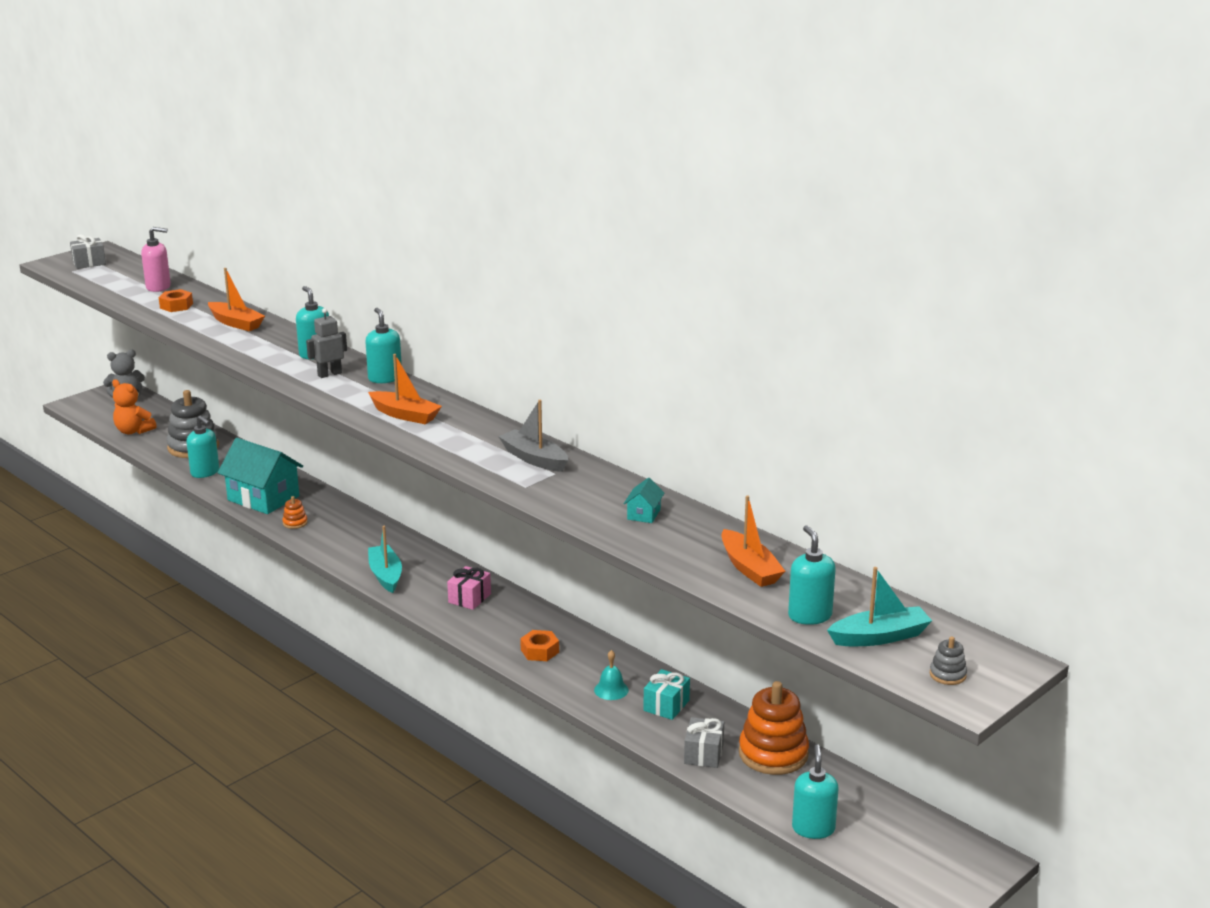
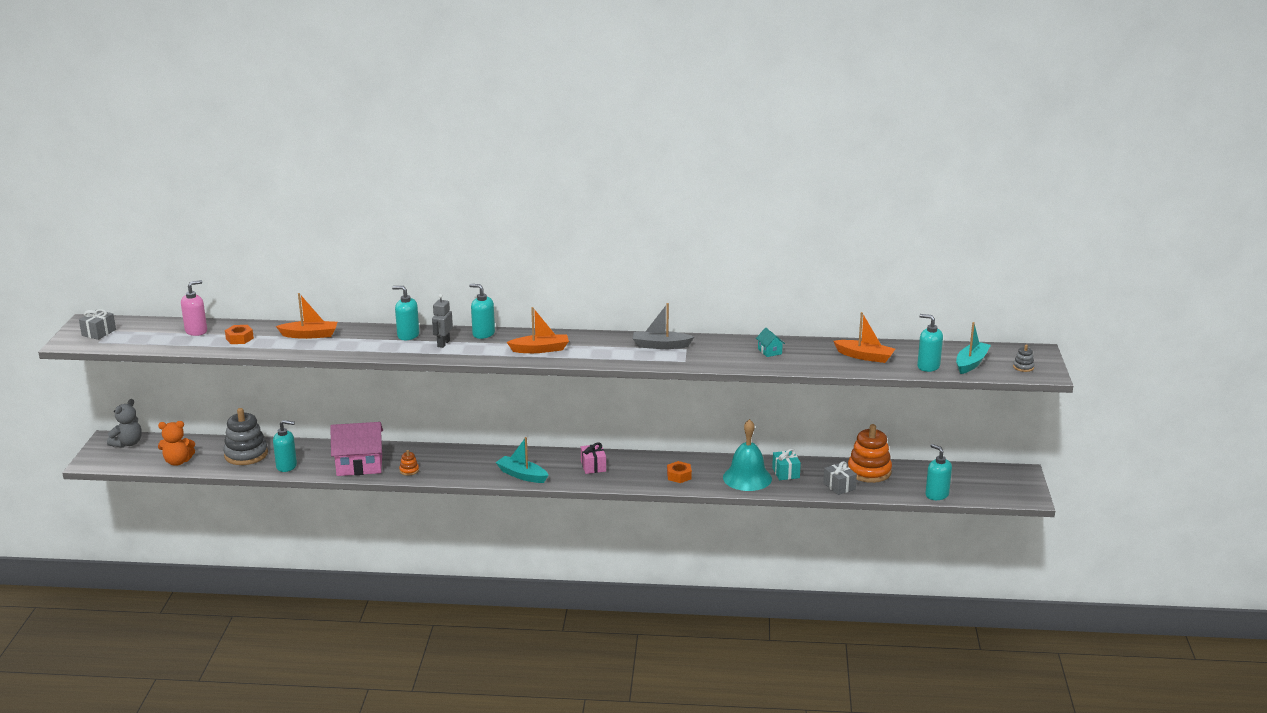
camera: 40 degrees left, 0 degrees up
turquoise house [218,438,303,514] -> pink house [330,422,383,476]
turquoise bell [594,650,629,700] -> turquoise bell [723,419,772,491], size x2.11

